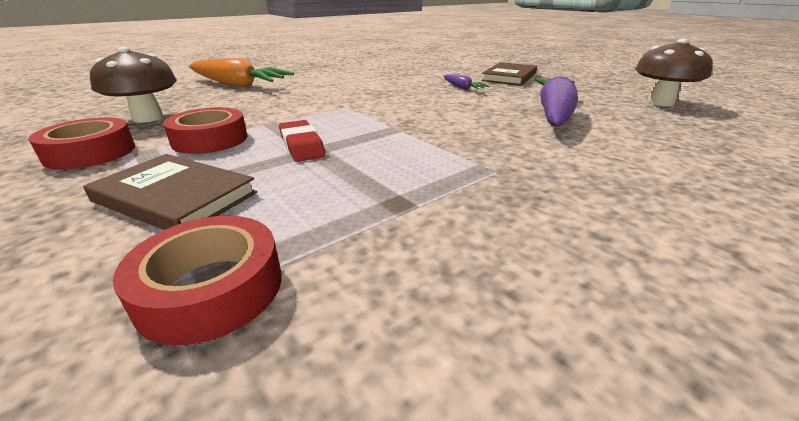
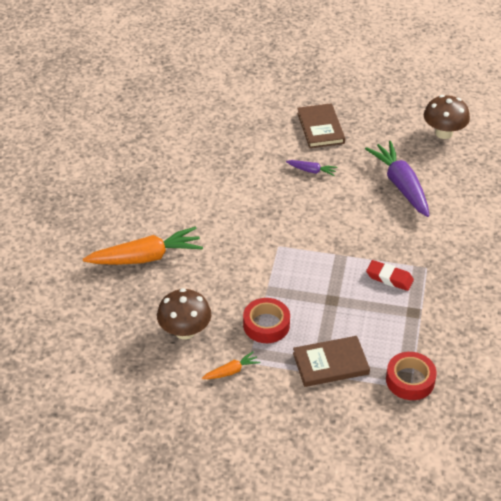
camera: 40 degrees left, 15 degrees up
red tape [28,117,135,170] -> orange carrot [202,351,260,379]
red eraser [279,120,325,162] -> red eraser moved to [366,260,414,291]

